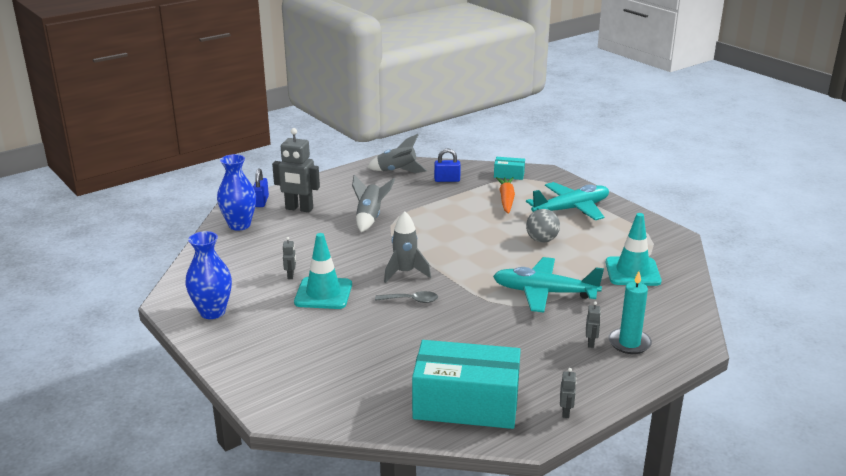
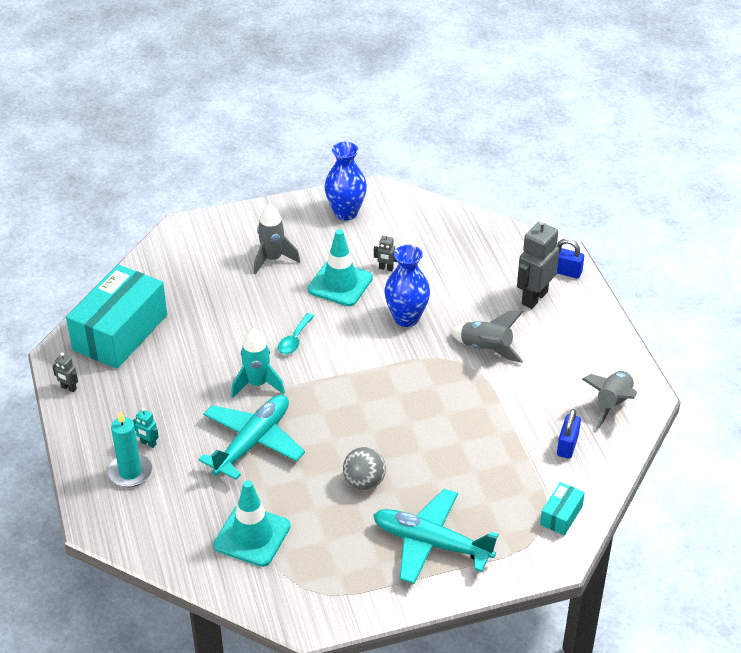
camera: 110 degrees right, 15 degrees up
blue vase [217,154,256,231] -> blue vase moved to [384,245,430,327]
grey spoon [375,291,438,303] -> turquoise spoon [278,313,314,354]
grey rocket [384,211,431,283] -> grey rocket moved to [254,203,300,275]
orange carrot [496,177,515,214] -> none
turquoise plane [526,182,609,220] -> turquoise plane turned 120 degrees clockwise [373,489,499,584]
grey robot [586,301,601,348] -> turquoise robot [133,408,159,448]
none -> turquoise rocket [231,328,285,398]

